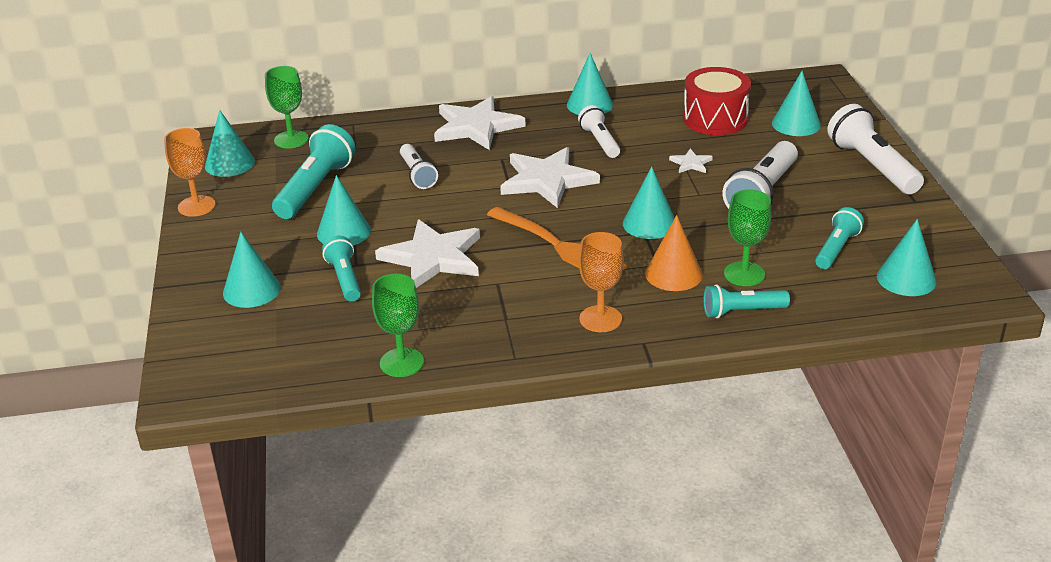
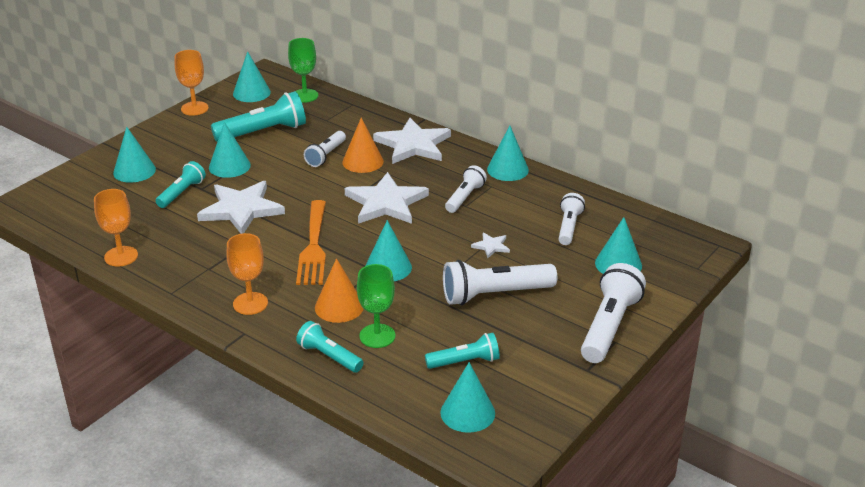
camera: 45 degrees right, 0 degrees up
green goblet [372,274,424,377] -> orange goblet [94,189,138,267]
red drum [683,67,751,135] -> white flashlight [559,193,585,245]
none -> orange cone [342,118,384,173]

